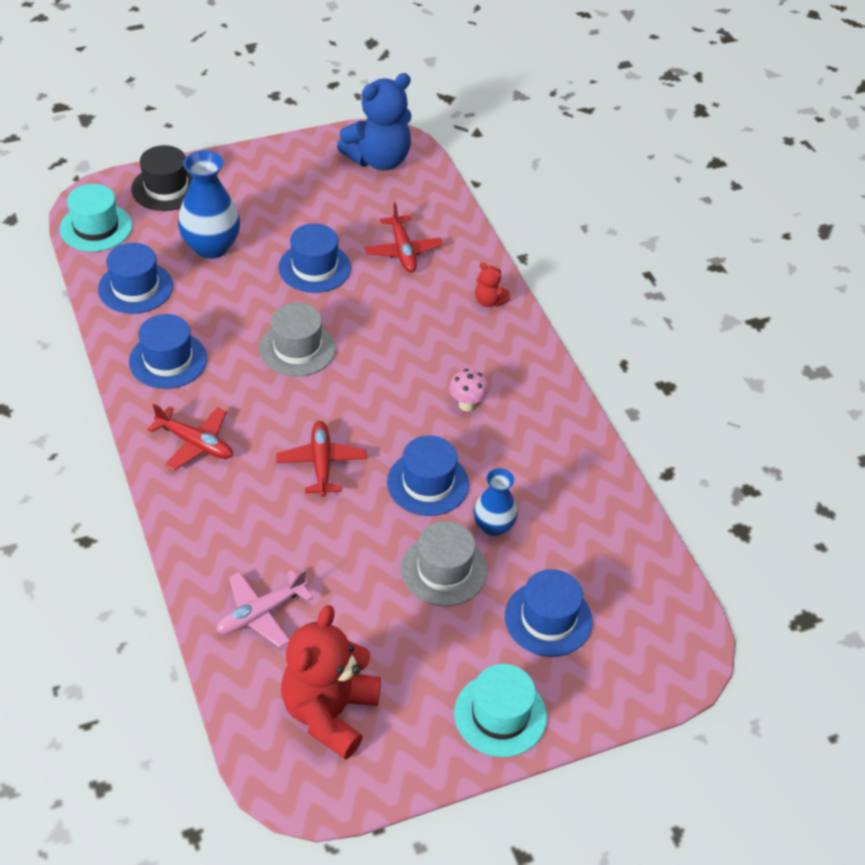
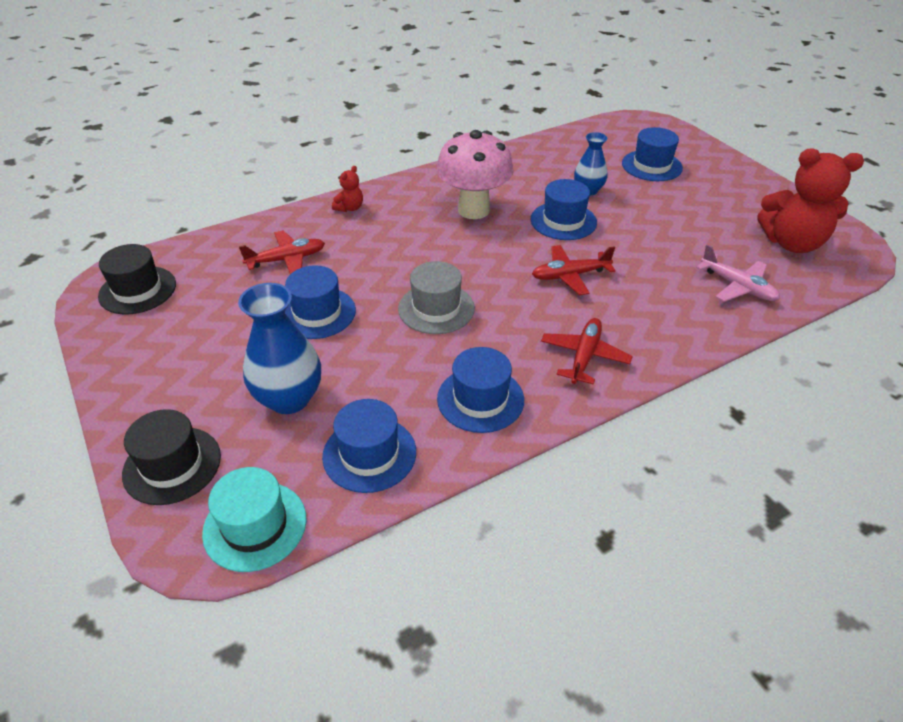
camera: 95 degrees left, 5 degrees down
blue teddy bear [337,73,412,170] -> black hat [98,244,176,315]
grey hat [401,521,487,606] -> none
pink mushroom [449,369,488,411] -> pink mushroom [437,130,514,219], size x2.28
turquoise hat [454,664,547,757] -> none

